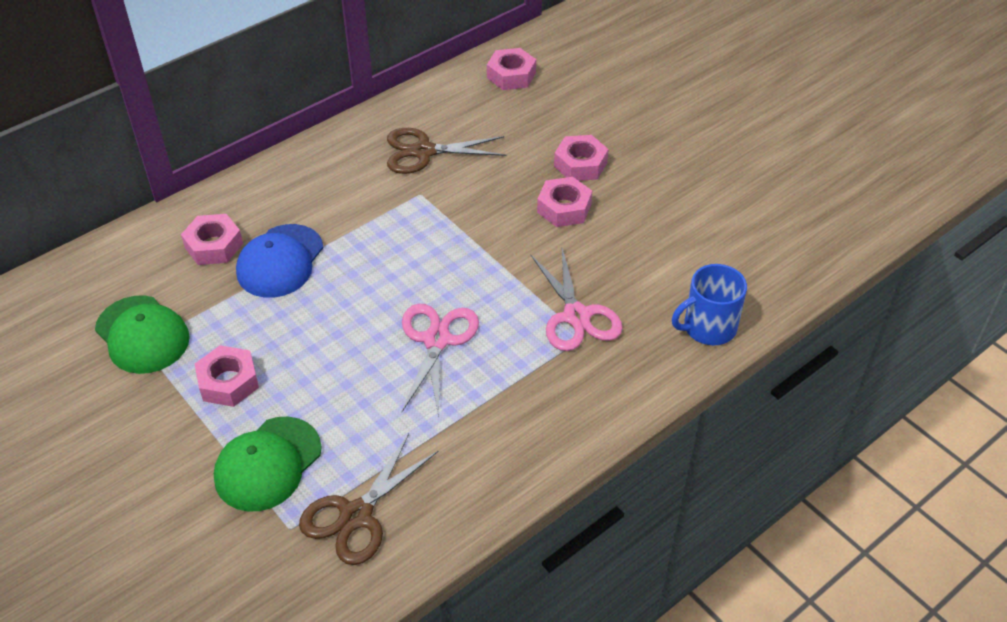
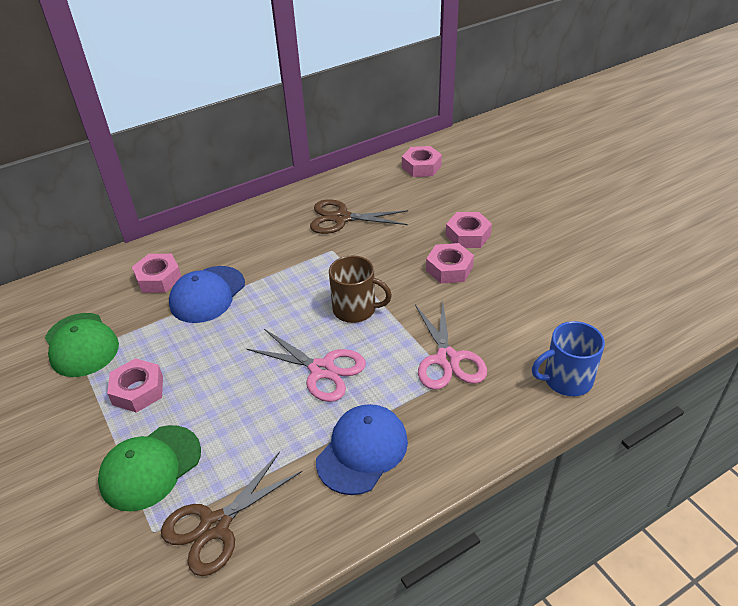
camera: 10 degrees right, 5 degrees down
pink scissors [402,304,479,417] -> pink scissors turned 105 degrees clockwise [247,329,366,402]
none -> blue cap [316,404,408,495]
none -> brown mug [329,255,392,323]

